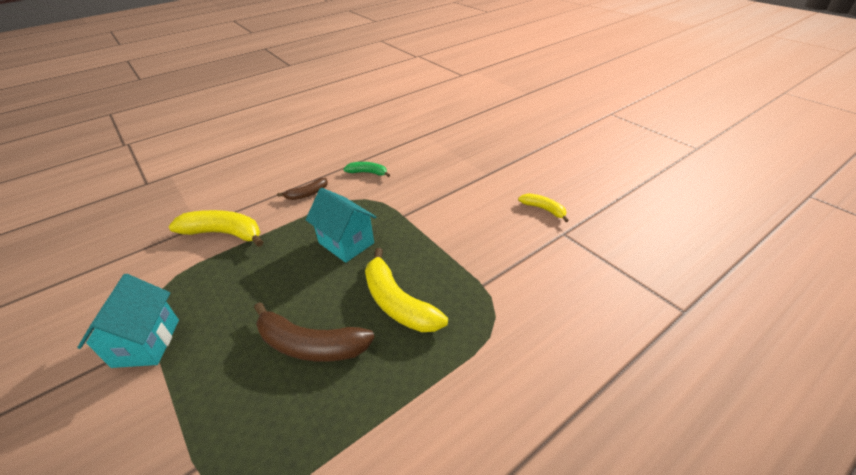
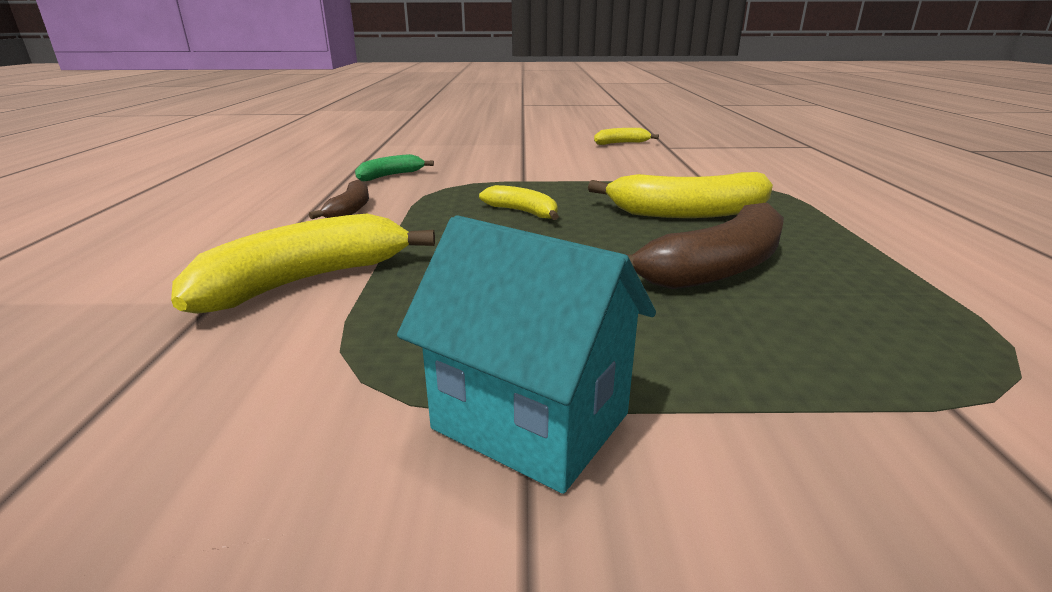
camera: 55 degrees left, 15 degrees down
turquoise house [306,188,377,263] -> yellow banana [479,185,559,220]

